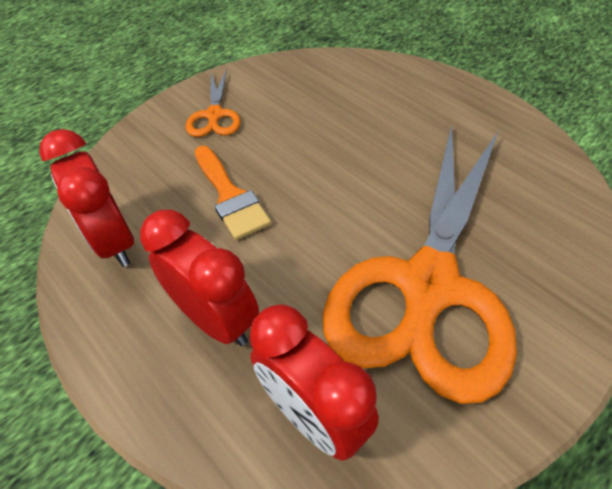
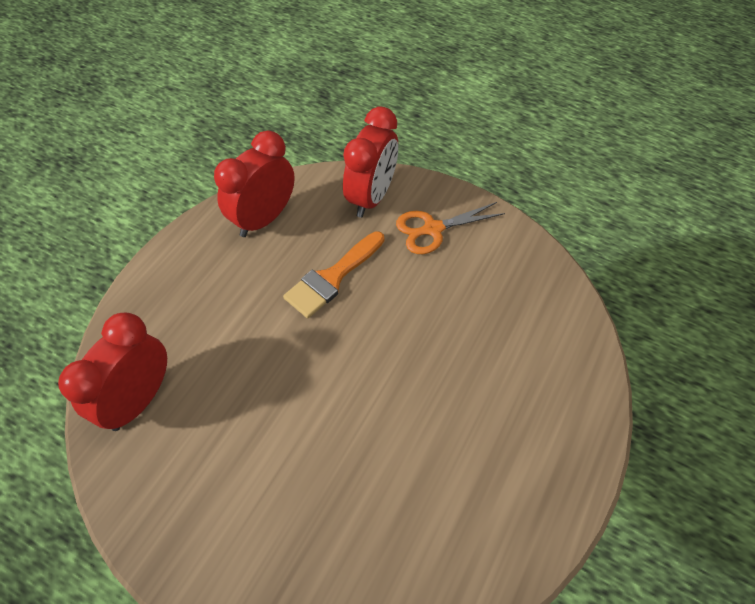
camera: 70 degrees right, 5 degrees up
red clock [140,210,259,346] -> red clock moved to [343,106,398,218]
orange scissors [323,125,517,404] -> none

